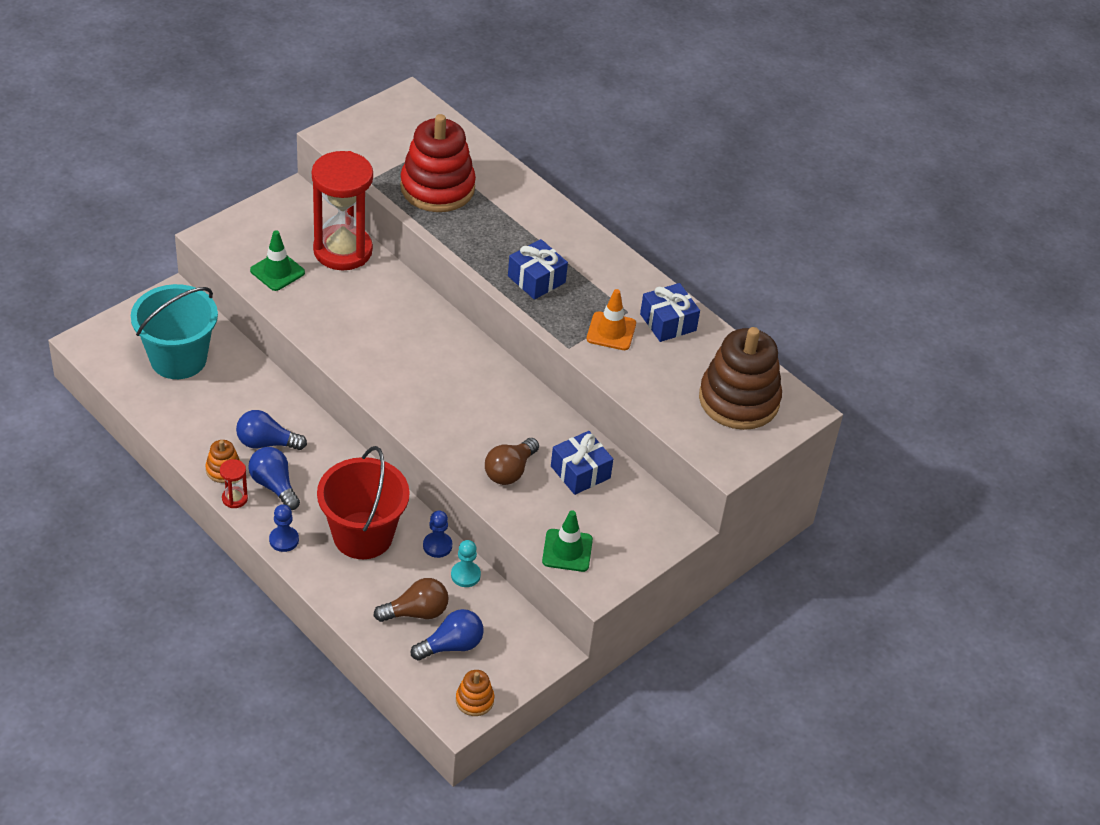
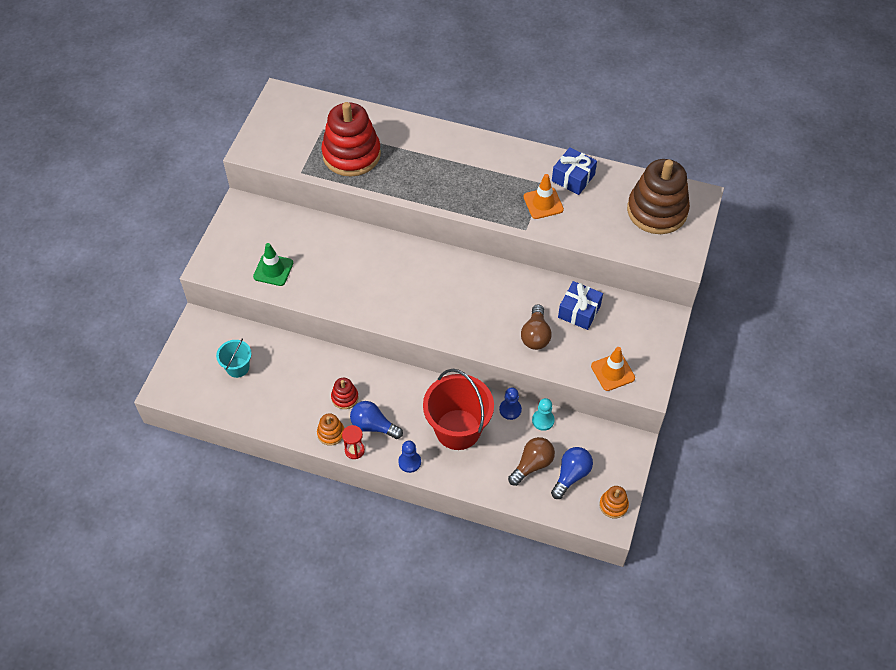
camera: 25 degrees left, 10 degrees up
turquoise bucket [131,284,218,379] -> turquoise bucket [216,339,251,378], size x0.52
blue light bulb [236,410,307,450] -> red stacking toy [331,378,358,409]
red hourglass [312,151,373,270] -> none
blue gift [508,239,568,300] -> none
green traffic cone [542,510,593,572] -> orange traffic cone [591,347,635,391]

